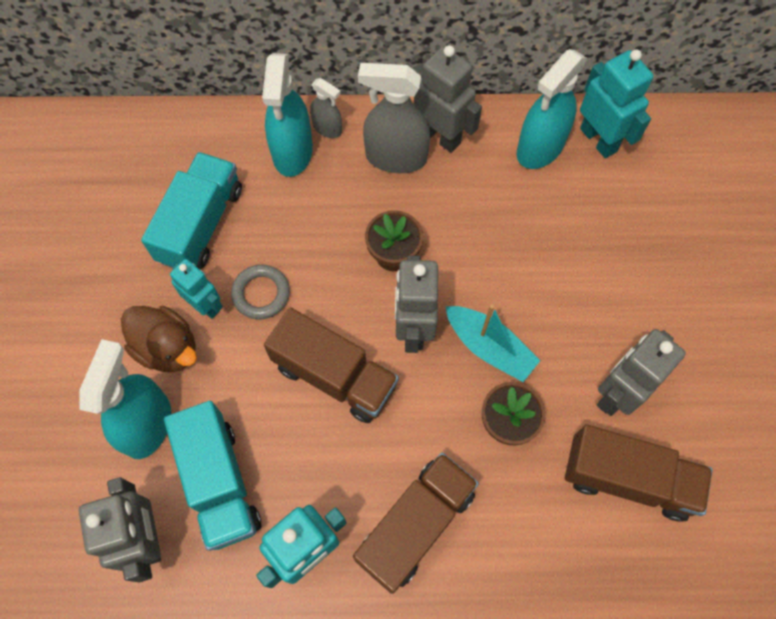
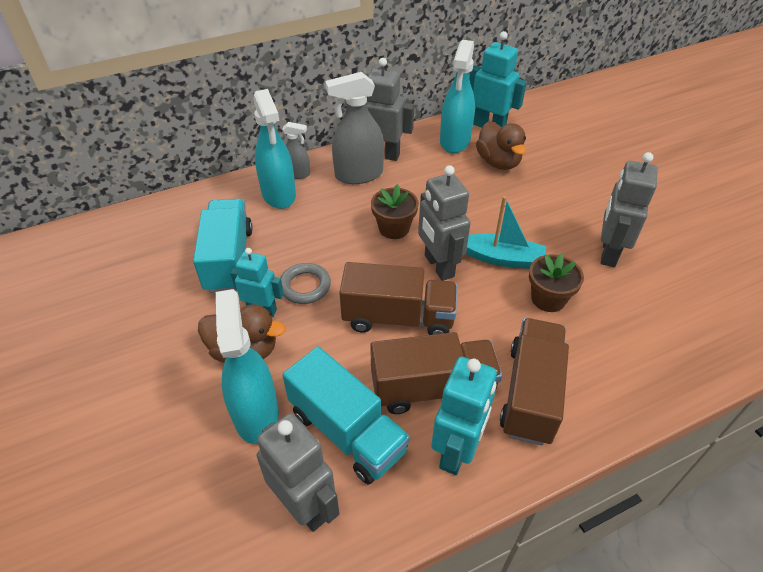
camera: 25 degrees left, 20 degrees down
brown truck [565,425,713,522] -> brown truck moved to [370,332,502,414]
none -> brown duck [476,121,526,170]

